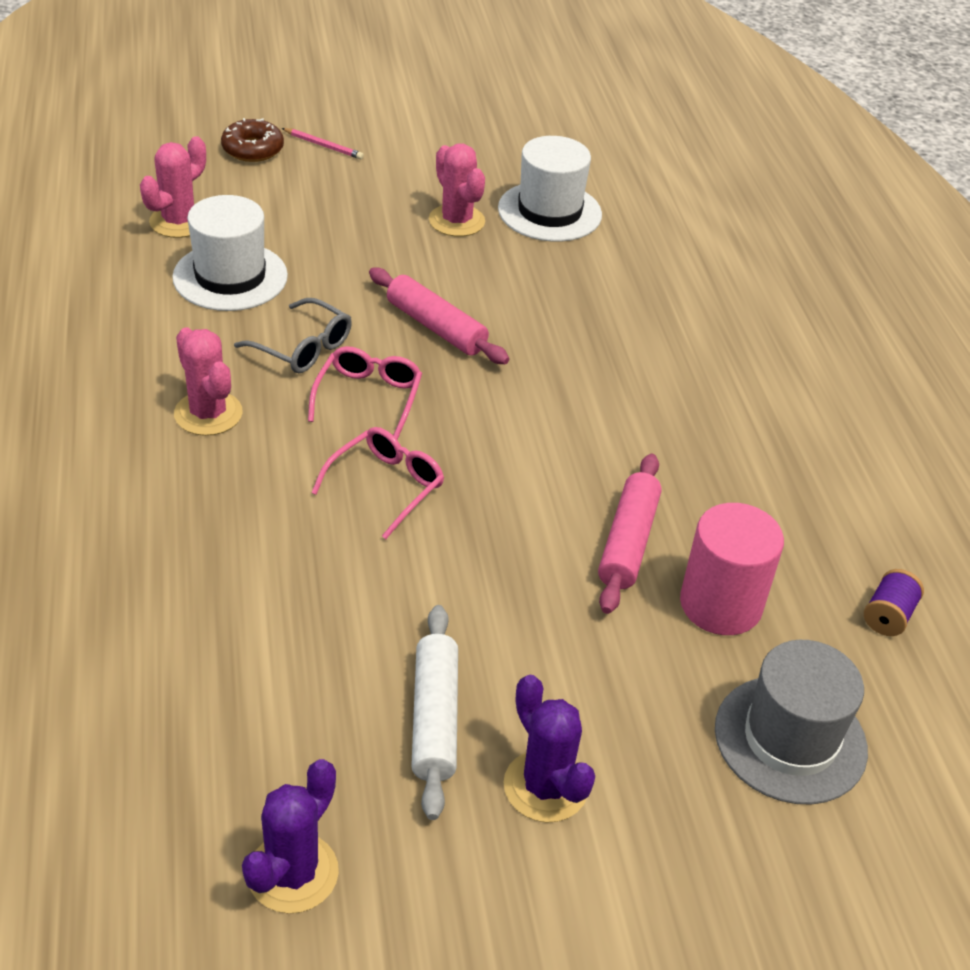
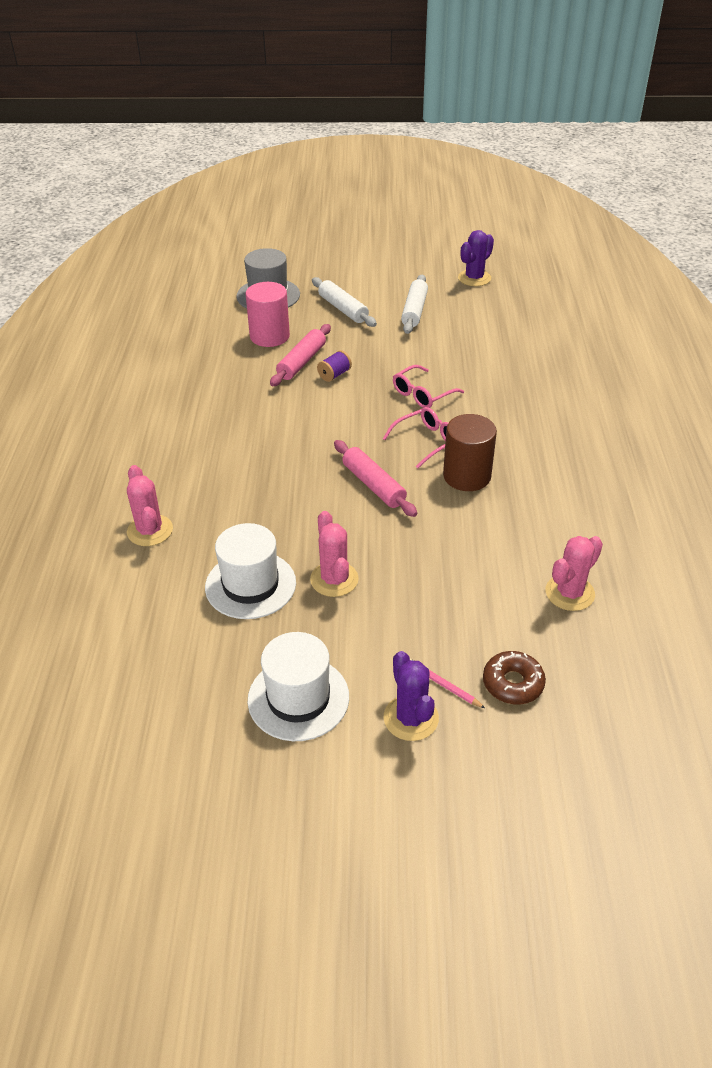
camera: 165 degrees left, 0 degrees up
white hat [172,195,288,311] -> white hat moved to [248,632,349,741]
pink cactus [174,327,243,436] -> pink cactus moved to [127,465,173,546]
grey glasses [234,298,352,373] -> brown cylinder [443,414,497,491]
pink glasses [308,346,422,440] -> pink glasses turned 150 degrees counterclockwise [383,407,448,468]
purple cactus [503,675,595,823] -> purple cactus moved to [384,651,439,741]
purple spool [864,569,924,636] -> purple spool moved to [317,350,352,382]
none -> white rolling pin [312,277,377,327]

